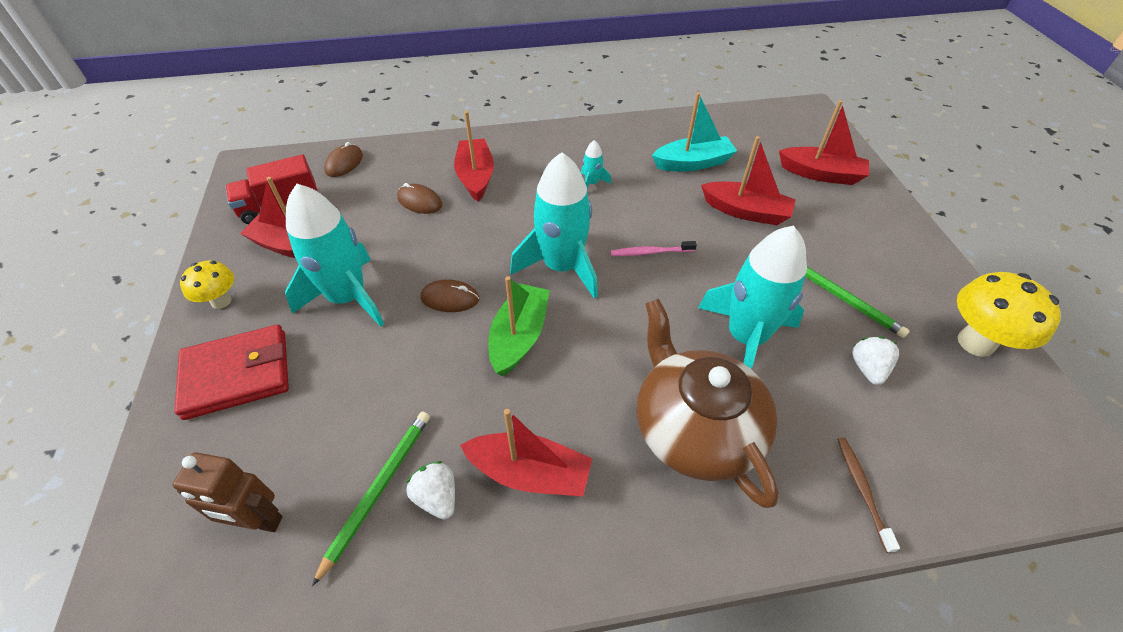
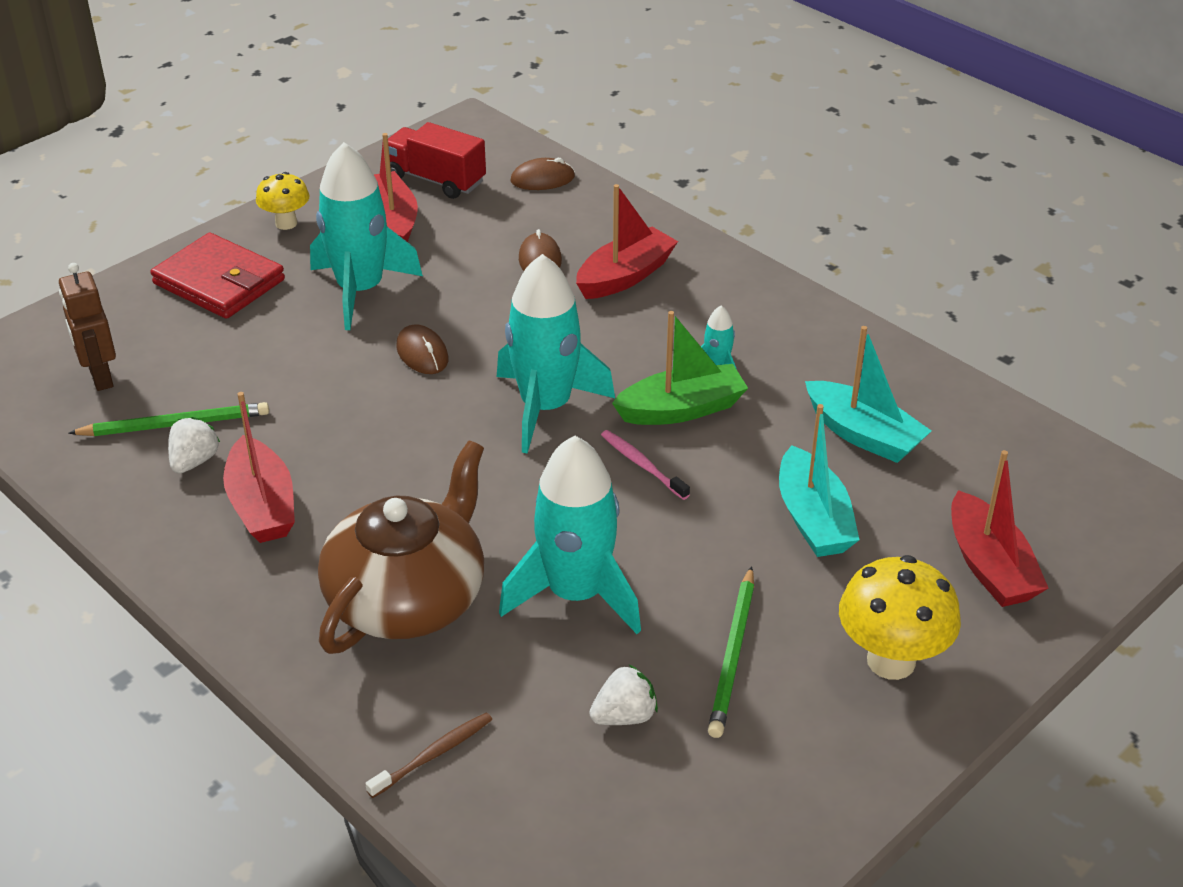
camera: 55 degrees right, 10 degrees down
green boat [488,276,550,376] -> green boat moved to [612,311,748,425]
red boat [701,136,796,225] -> turquoise boat [779,404,860,557]
yellow mushroom [957,272,1061,357] -> yellow mushroom moved to [839,555,961,680]

